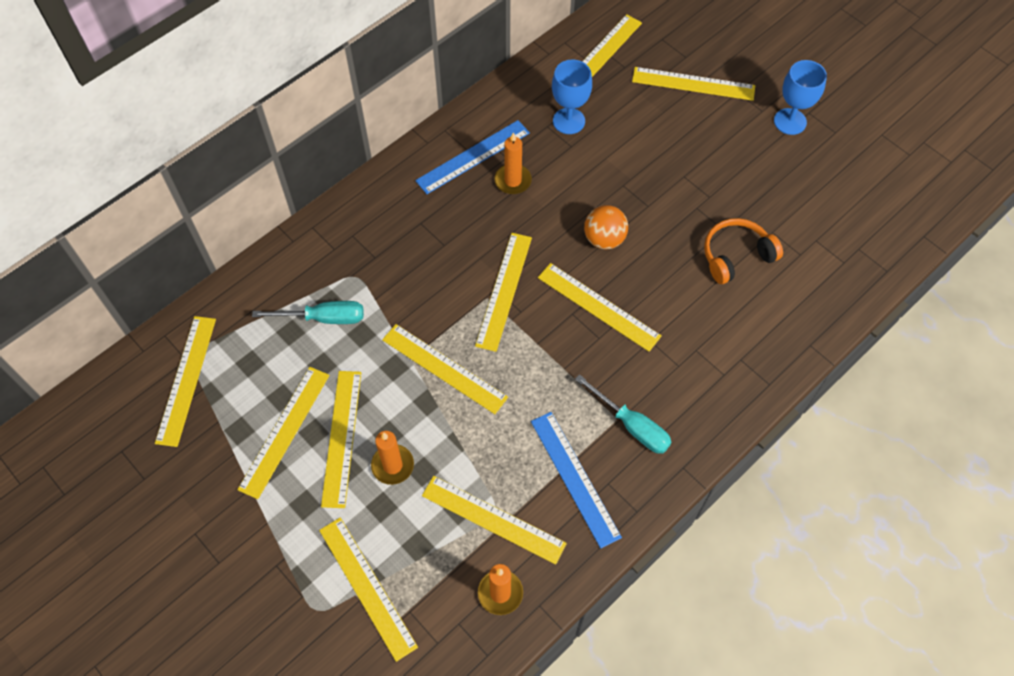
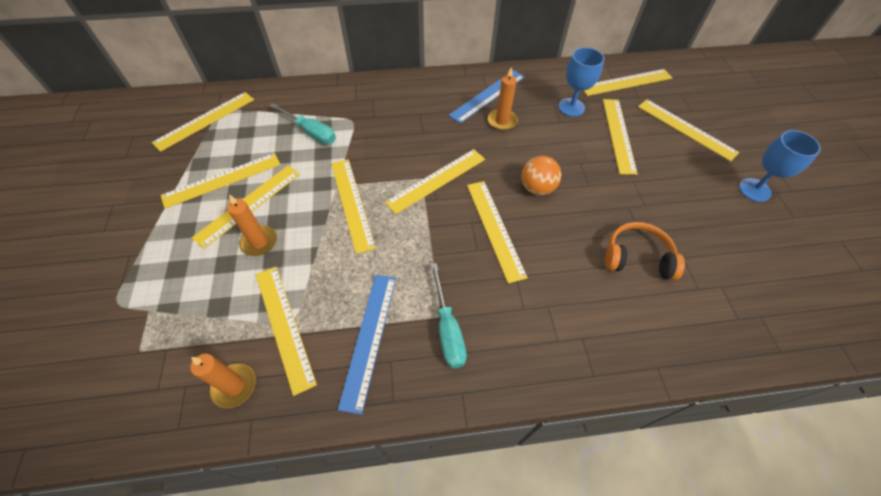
camera: 35 degrees right, 5 degrees down
yellow ruler [319,517,418,662] -> yellow ruler moved to [603,99,638,175]
blue ruler [415,120,530,194] -> blue ruler turned 45 degrees counterclockwise [448,70,525,124]

